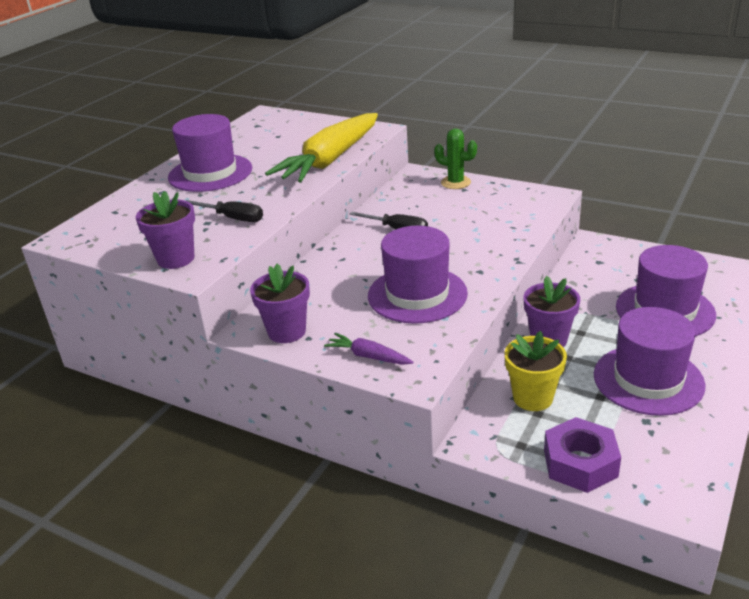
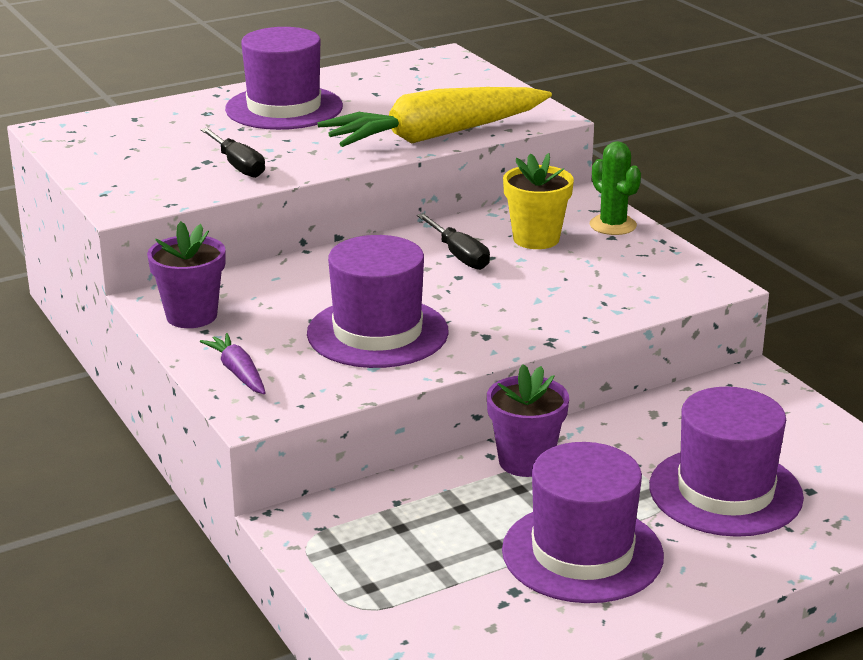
camera: 30 degrees right, 5 degrees down
purple flower pot [136,191,195,269] -> none
yellow flower pot [505,331,567,411] -> yellow flower pot moved to [503,153,574,249]
purple nut [544,417,621,493] -> none

